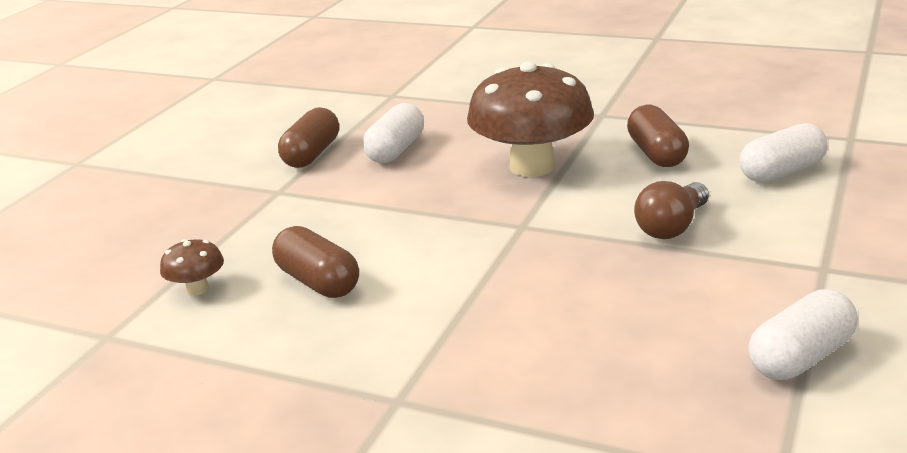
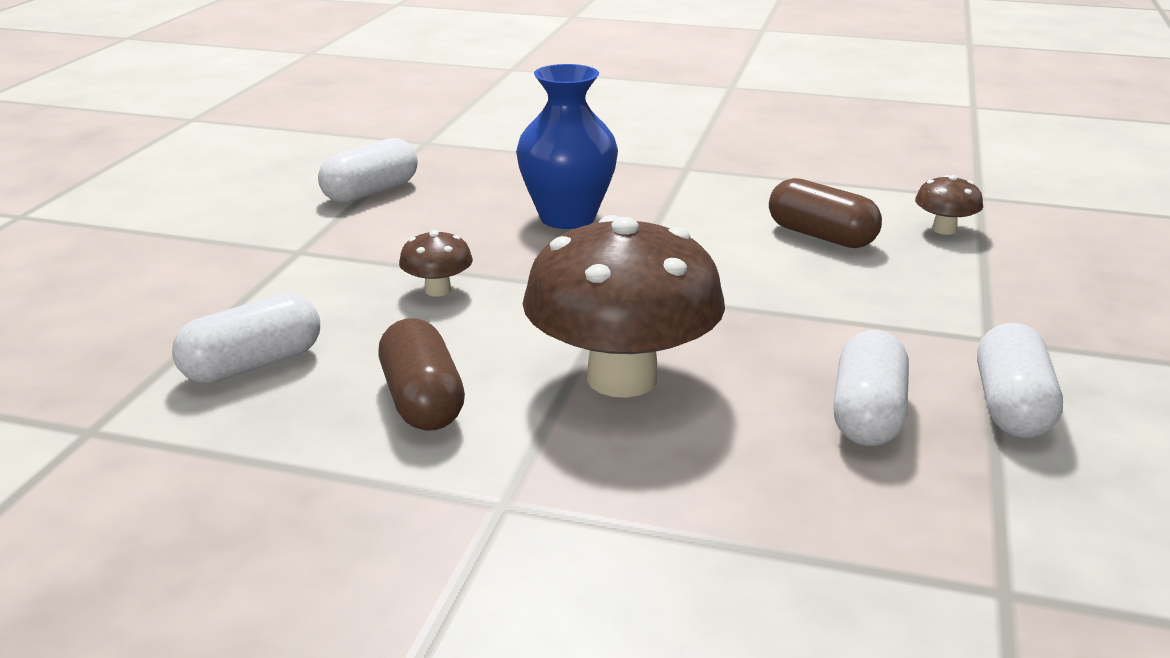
camera: 170 degrees right, 0 degrees up
brown capsule [278,107,339,168] -> white capsule [977,323,1063,438]
brown light bulb [634,181,709,239] -> brown mushroom [399,230,473,297]
none -> blue vase [516,64,618,229]

